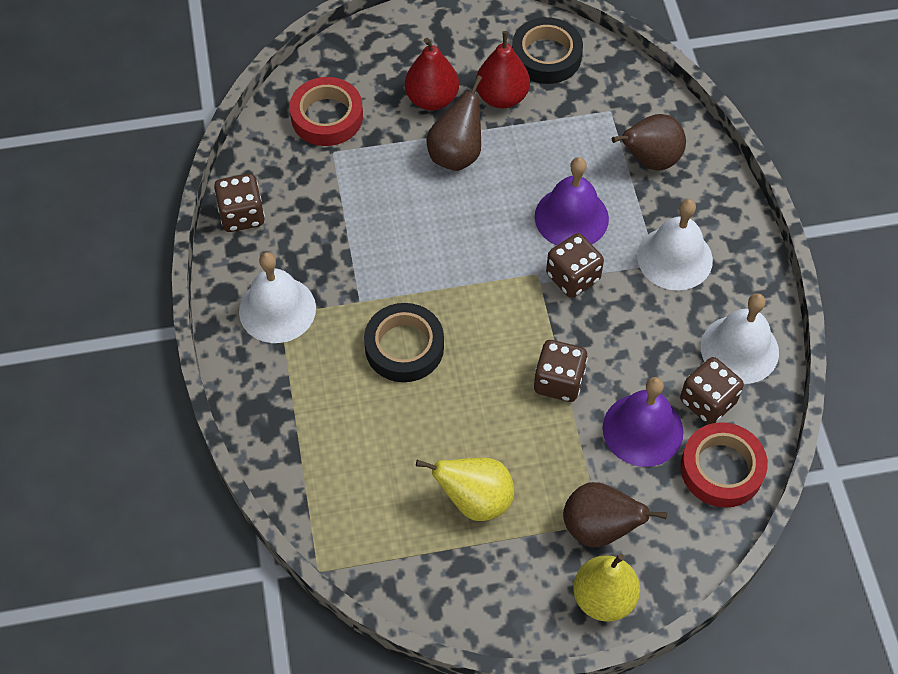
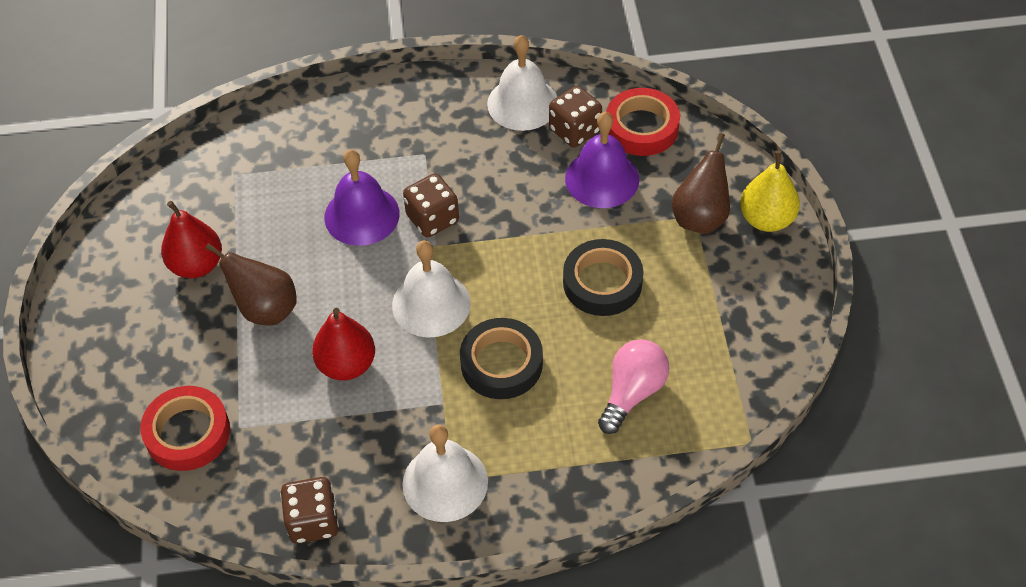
camera: 85 degrees left, 5 degrees down
red pear [405,38,459,110] -> red pear moved to [312,308,375,380]
yellow pear [416,458,514,521] -> none
black tape [512,17,583,84] -> black tape moved to [563,239,643,316]
brown dice [534,340,588,402] -> none
brown pear [612,114,686,170] -> none
white bell [637,199,713,290] -> white bell moved to [392,240,471,338]
none -> pink light bulb [598,339,669,434]

